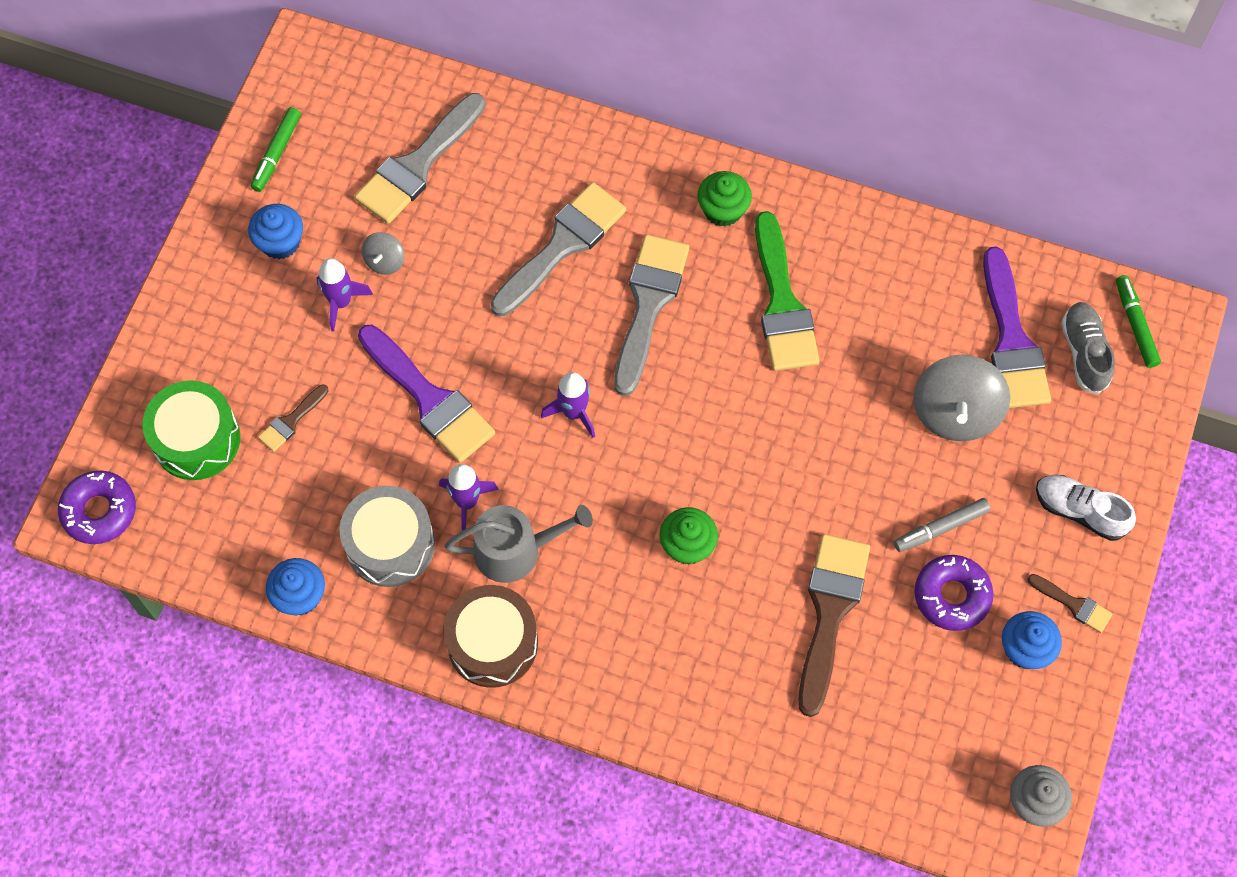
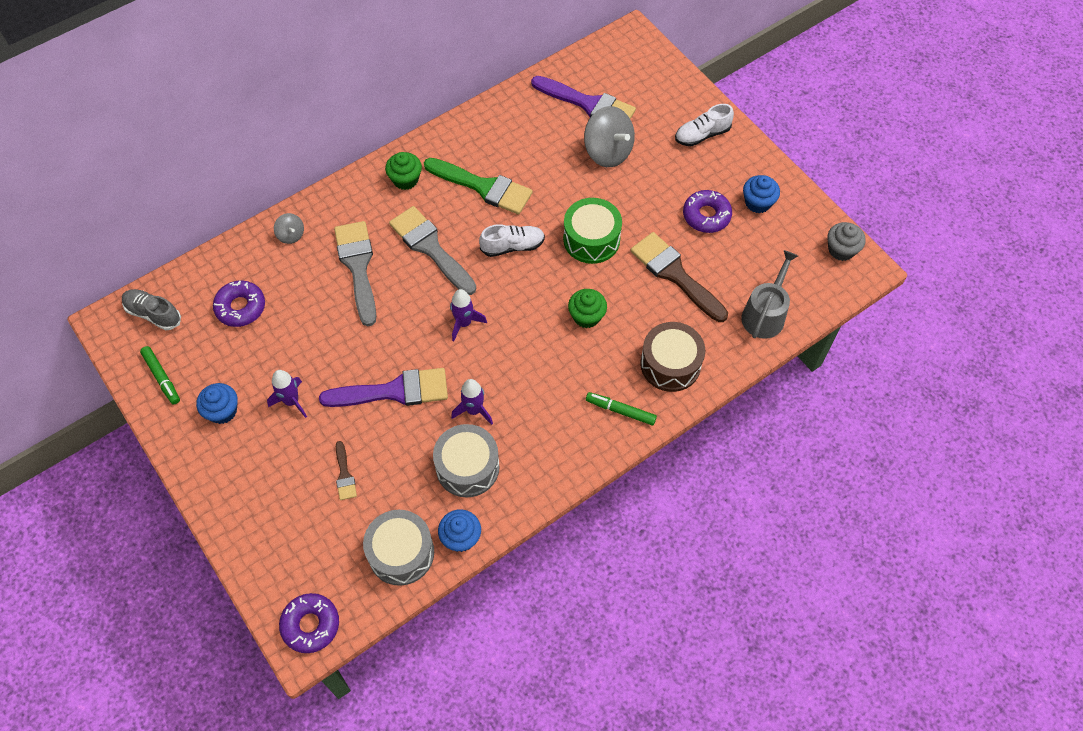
camera: 55 degrees left, 5 degrees down
green drum [142,380,240,480] -> green drum moved to [563,198,622,264]
grey brush [355,93,486,224] -> purple donut [213,280,265,327]
grey spinning top [362,232,405,275] -> grey spinning top moved to [274,213,304,244]
grey watering can [444,505,593,583] -> grey watering can moved to [741,250,798,339]
brown drum [444,585,538,688] -> brown drum moved to [640,322,705,392]
grey marker [894,498,991,552] -> none
brown brush [1028,574,1112,633] -> none
grey shoe [1061,302,1115,394] -> grey shoe moved to [122,289,181,330]
green marker [1116,275,1161,368] -> green marker moved to [586,392,657,425]
none -> grey drum [363,510,434,586]
none -> white shoe [479,224,545,257]

